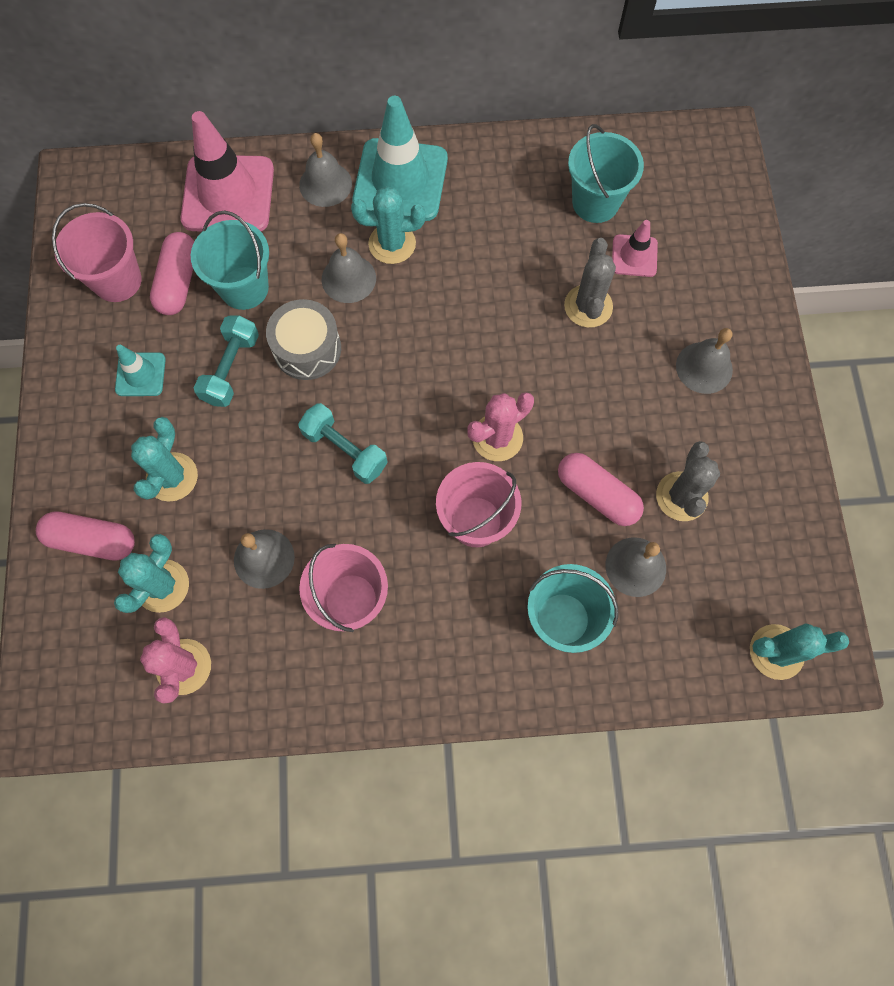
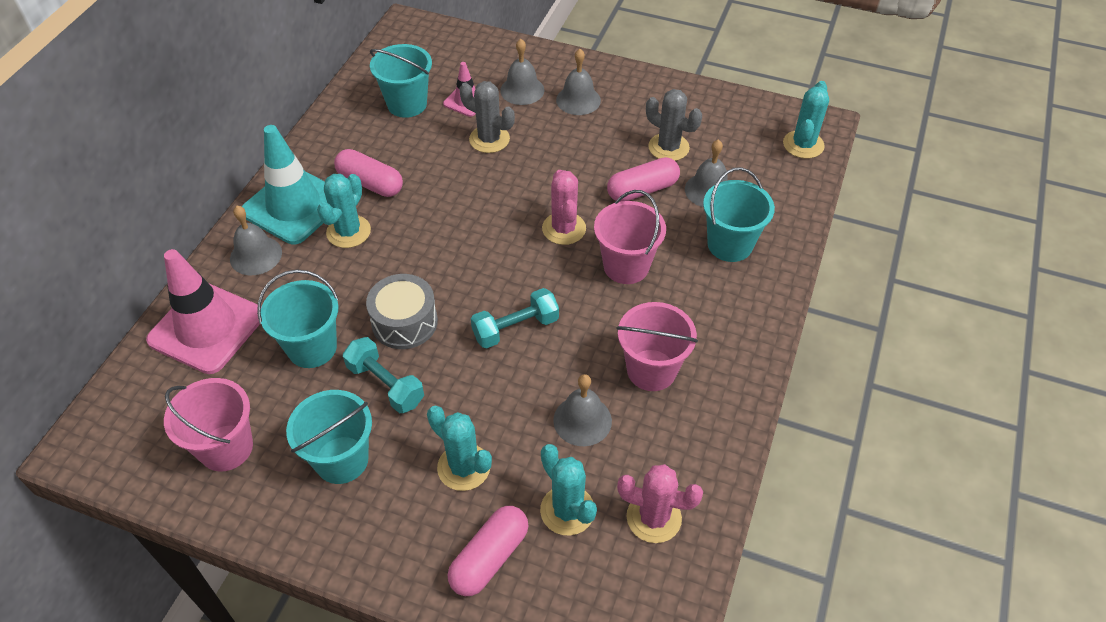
camera: 65 degrees left, 20 degrees down
turquoise traffic cone [115,345,166,396] -> turquoise bucket [286,390,372,484]
pink capsule [150,232,194,315] -> pink capsule moved to [334,149,403,197]
grey bell [322,233,376,303] -> grey bell moved to [500,39,544,105]

